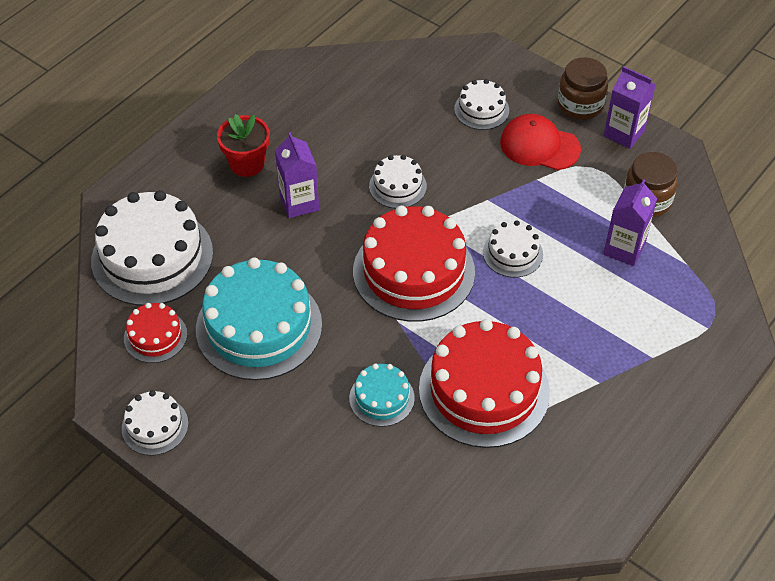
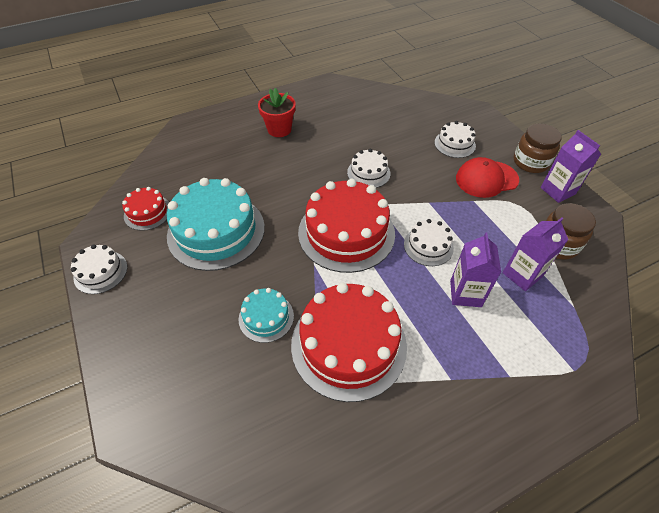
camera: 25 degrees right, 0 degrees up
white cake [91,190,213,306] -> none
purple carton [275,132,319,218] -> purple carton moved to [450,232,501,307]
red cap [500,114,581,170] -> red cap turned 60 degrees counterclockwise [456,157,519,198]

